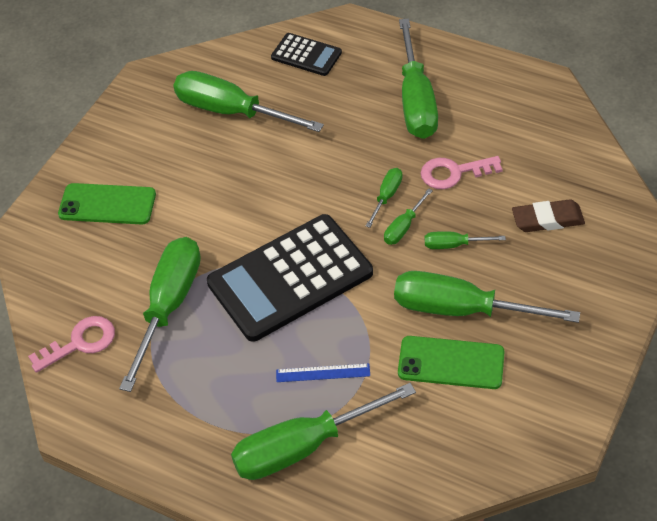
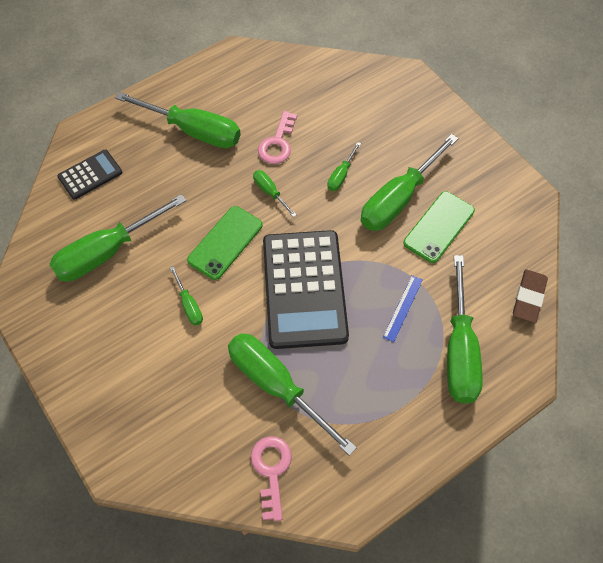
camera: 65 degrees left, 10 degrees up
green phone [58,183,156,224] -> green phone moved to [187,206,263,280]
green screwdriver [384,188,433,245] -> green screwdriver moved to [170,266,203,326]
brown eraser [512,199,585,232] -> brown eraser moved to [513,269,548,323]

